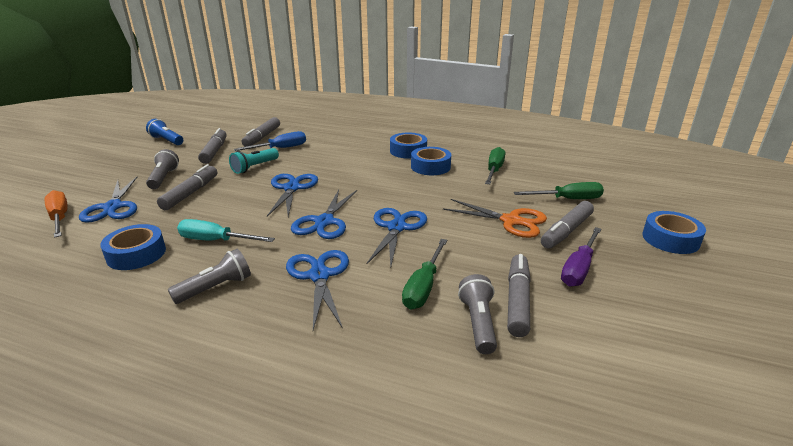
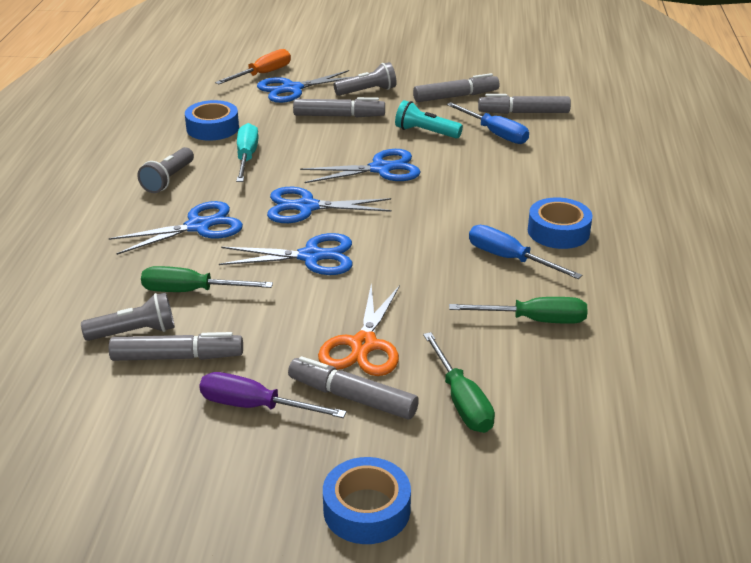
camera: 75 degrees right, 5 degrees up
blue flashlight [146,119,183,145] -> none
grey flashlight [168,249,251,304] -> grey flashlight turned 75 degrees clockwise [138,147,194,193]
blue tape [411,147,451,175] -> blue screwdriver [469,225,582,279]

